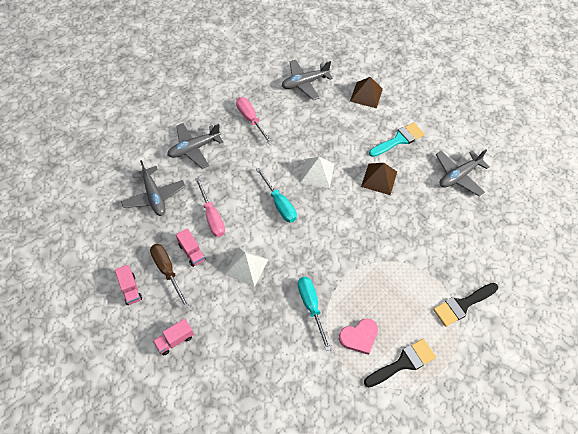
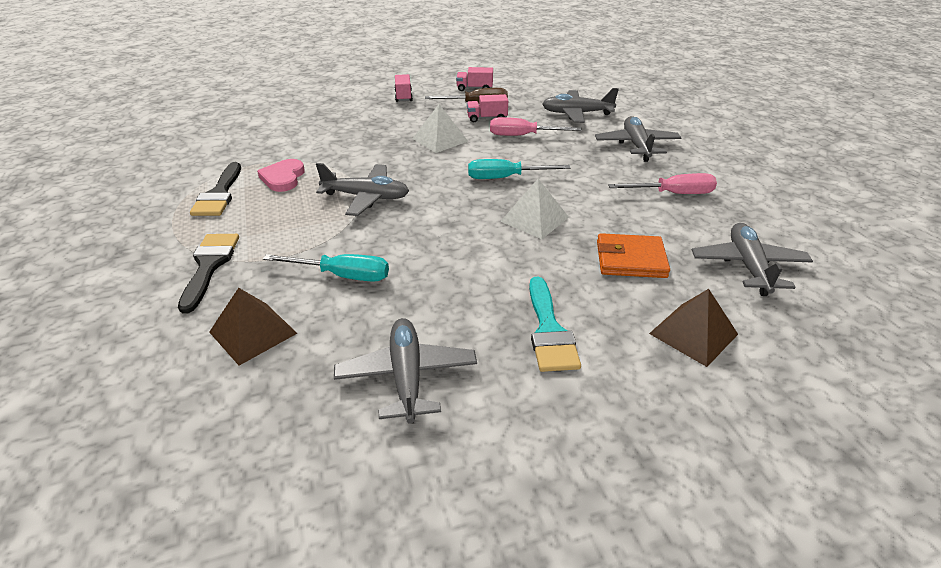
camera: 120 degrees right, 20 degrees down
turquoise screwdriver [298,277,331,351] -> turquoise screwdriver moved to [263,254,389,282]
brown pyramid [361,163,397,195] -> brown pyramid moved to [209,288,297,366]
none -> grey plane [316,163,409,216]
none -> orange wallet [597,233,670,278]

